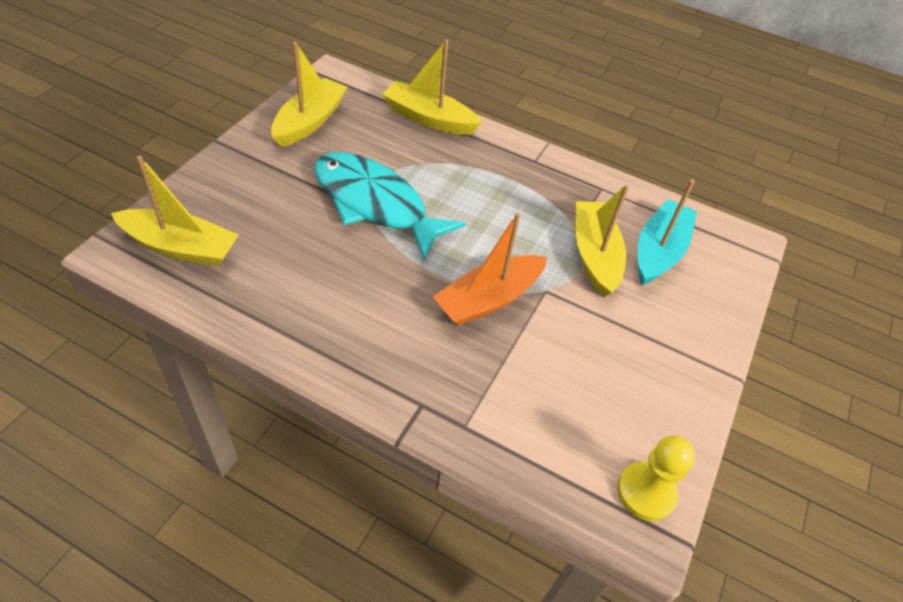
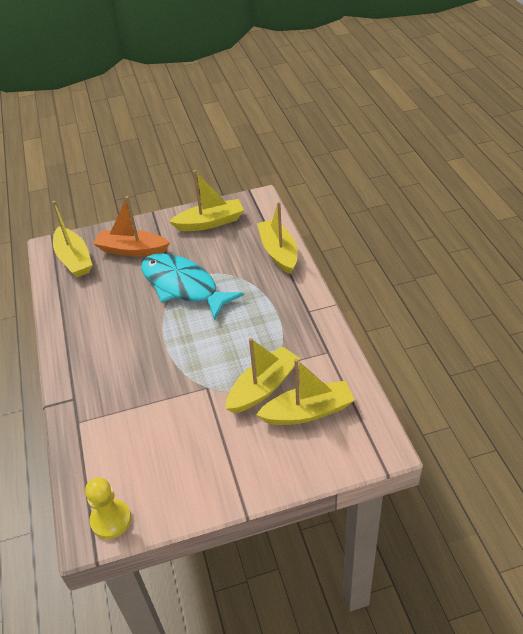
camera: 55 degrees right, 5 degrees down
turquoise fish [315,152,466,259] -> turquoise fish turned 45 degrees counterclockwise [141,253,244,321]
orange boat [433,212,547,326] -> orange boat moved to [93,196,170,257]
turquoise boat [638,179,697,285] -> yellow boat [256,359,355,425]

